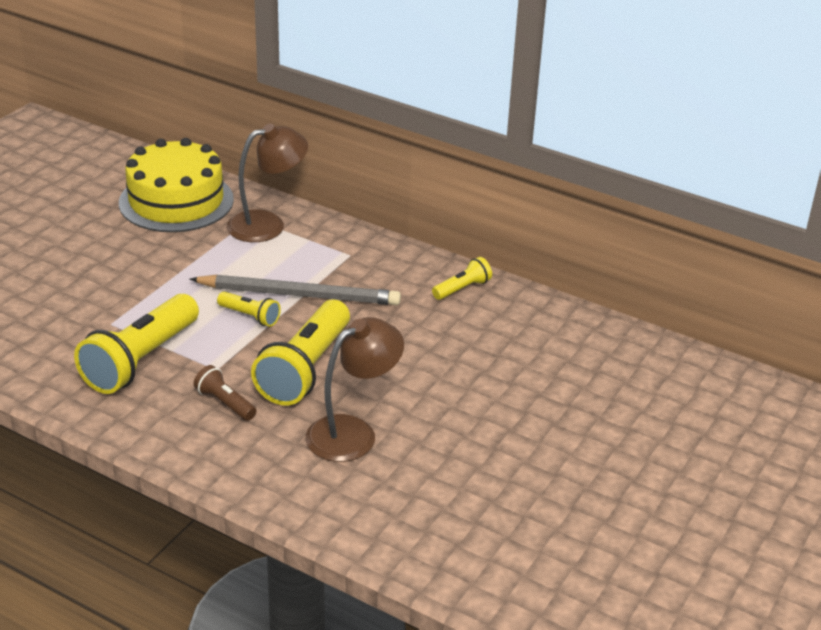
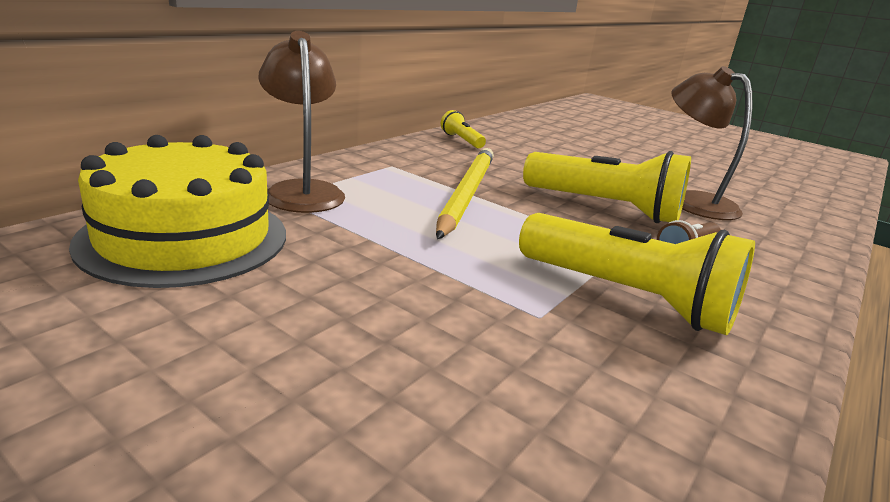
camera: 85 degrees left, 10 degrees down
grey pencil [190,275,401,305] -> yellow pencil [436,148,494,239]
yellow flashlight [217,292,281,327] -> none

